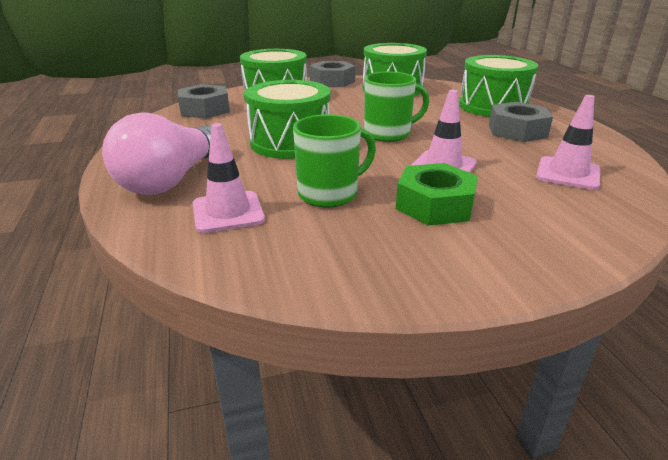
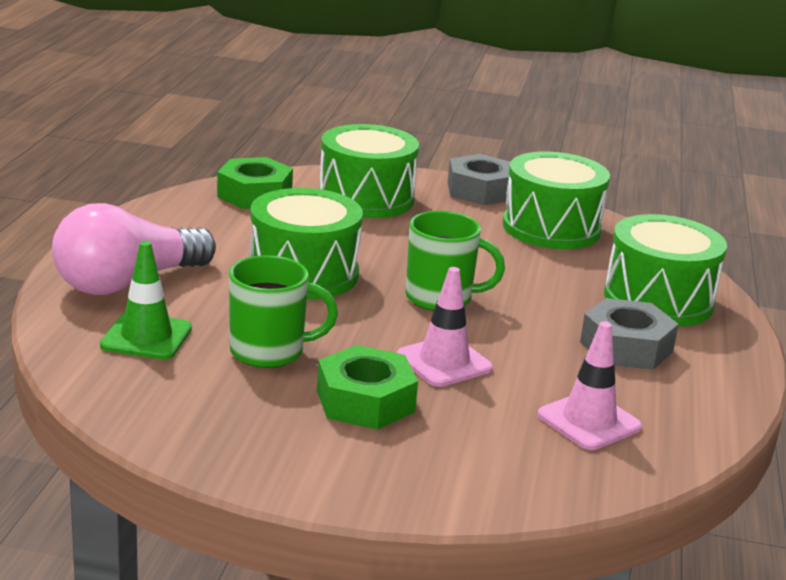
camera: 25 degrees right, 5 degrees down
grey nut [178,84,230,119] -> green nut [217,157,293,209]
pink traffic cone [193,123,265,233] -> green traffic cone [100,241,192,360]

